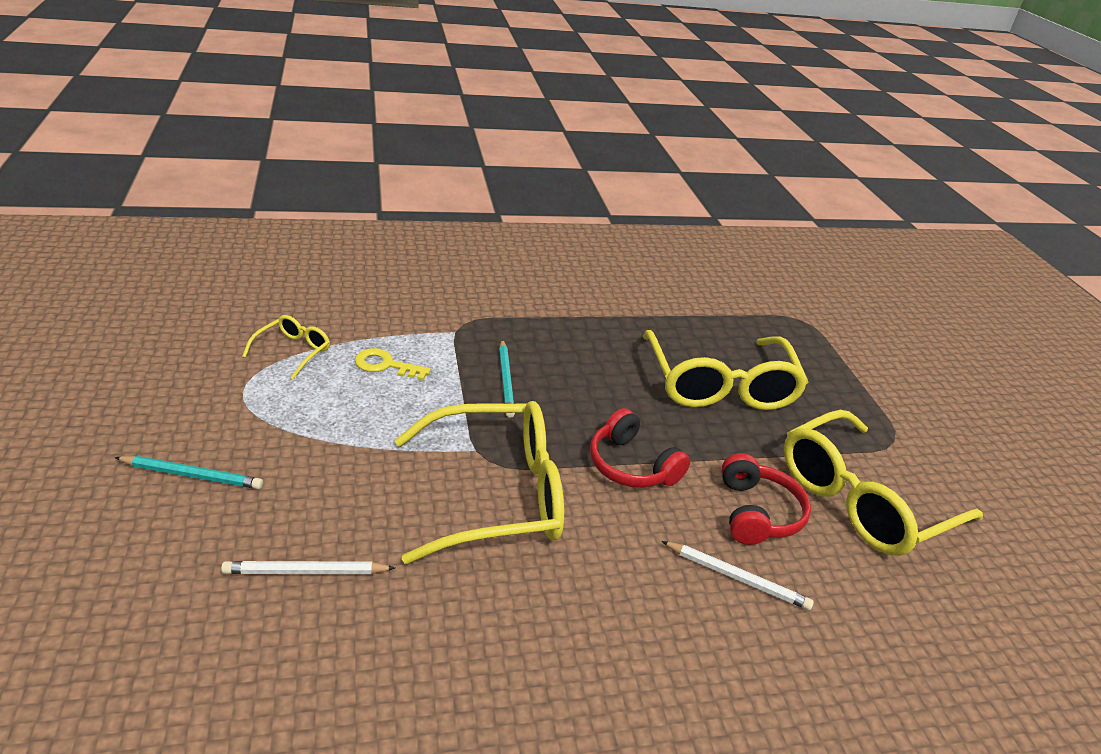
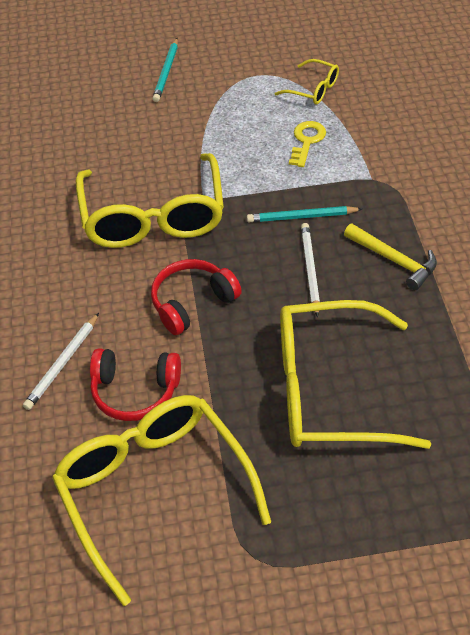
camera: 100 degrees right, 15 degrees up
white pencil [221,561,395,574] -> white pencil moved to [301,223,320,317]
none -> yellow hammer [344,223,437,290]

